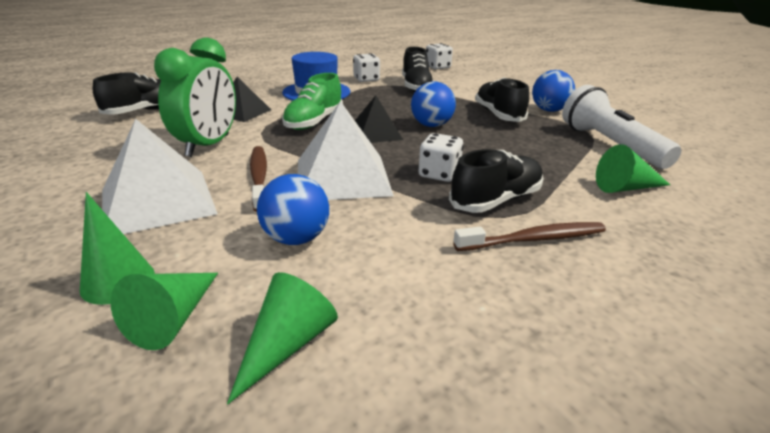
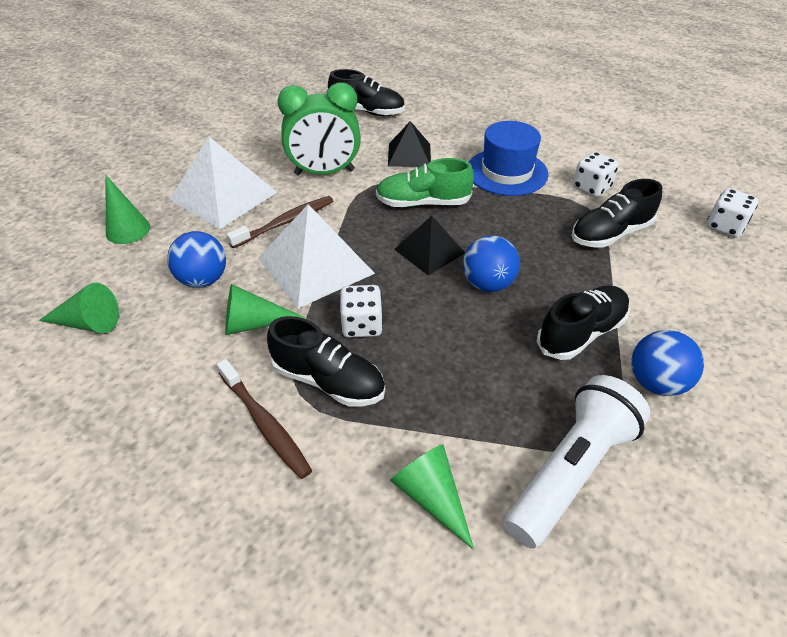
camera: 65 degrees right, 15 degrees up
green cone [110,273,218,350] -> green cone moved to [225,284,305,335]

